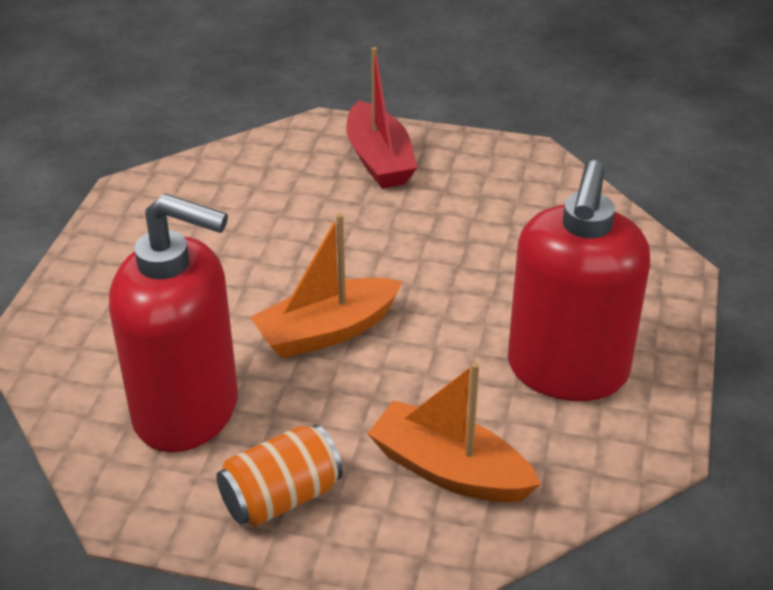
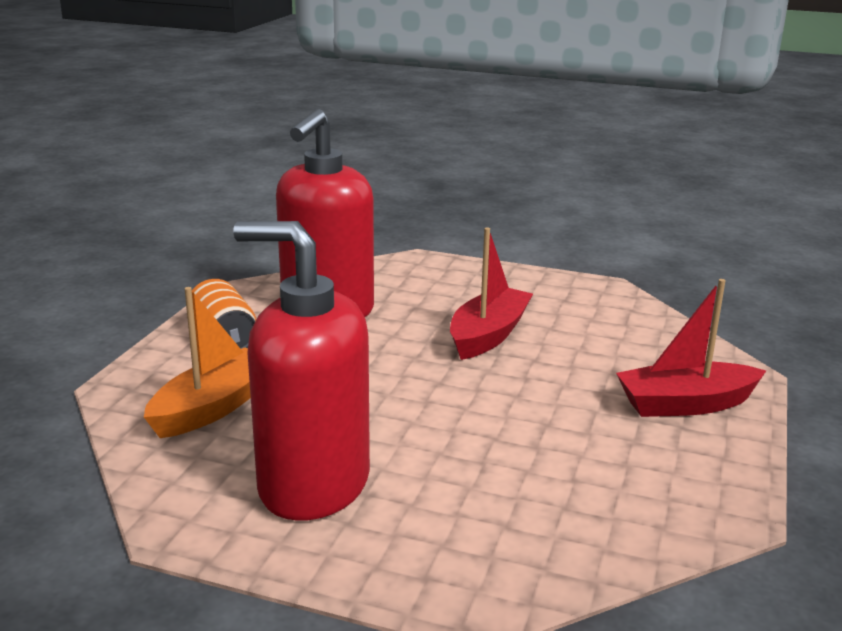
camera: 95 degrees right, 15 degrees down
orange boat [251,213,403,358] -> none
none -> red boat [450,227,533,360]

